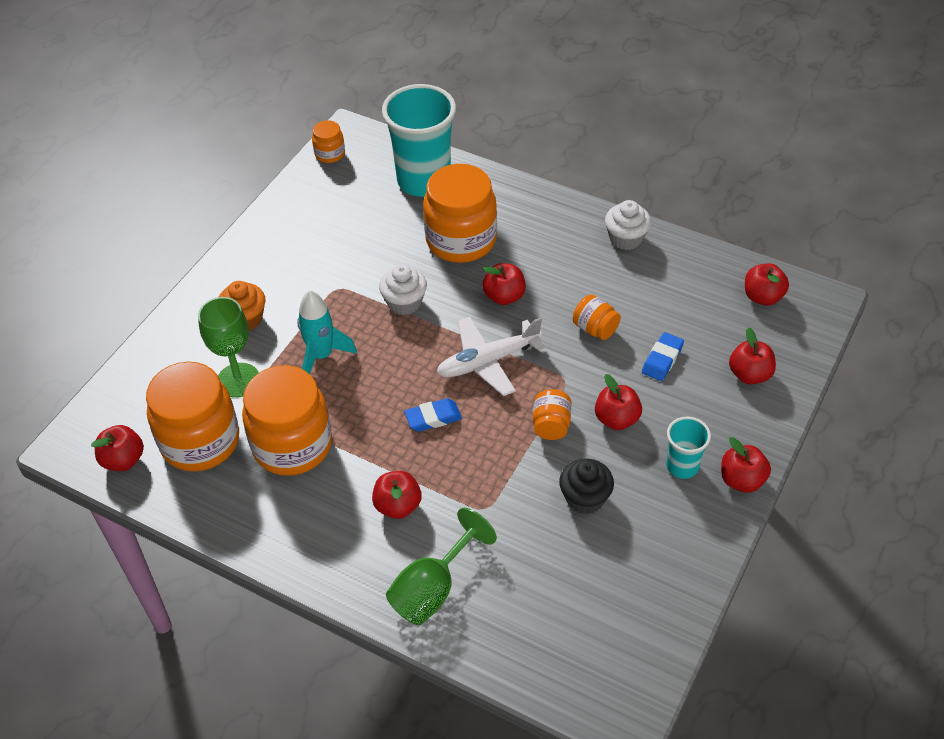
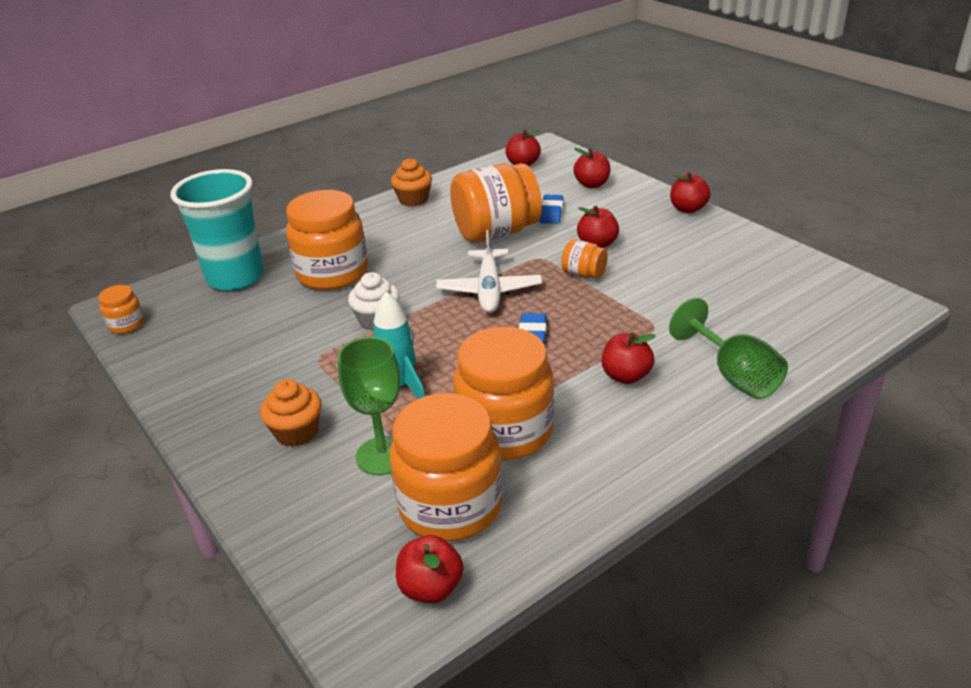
camera: 65 degrees left, 15 degrees down
red apple [483,263,526,305] -> none
black cupcake [559,459,614,514] -> none
orange jar [573,294,621,340] -> orange jar [450,163,542,243], size x2.16
white cupcake [605,200,651,250] -> orange cupcake [391,158,432,207]
blue eraser [642,332,684,381] -> blue eraser turned 45 degrees clockwise [539,195,564,224]
turquoise cup [667,417,711,479] -> none

